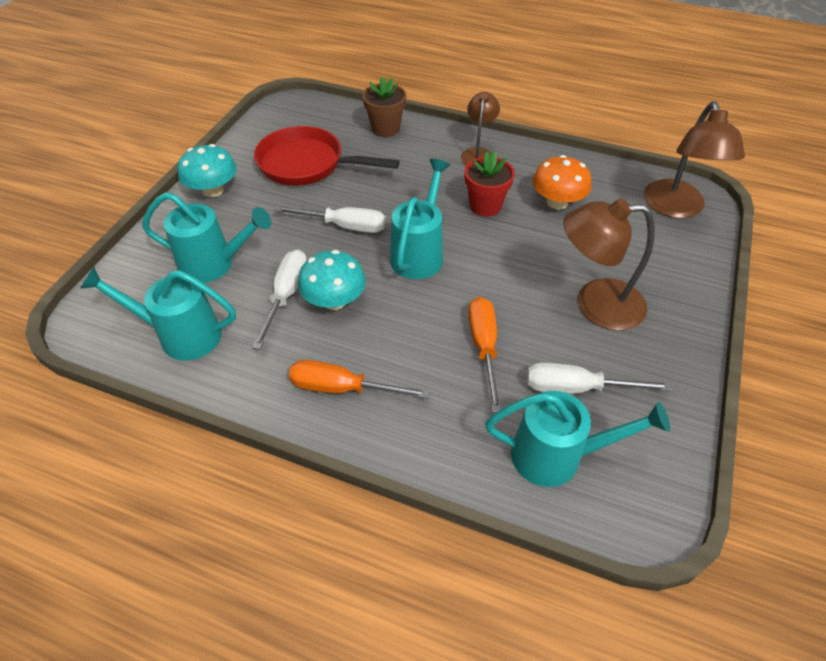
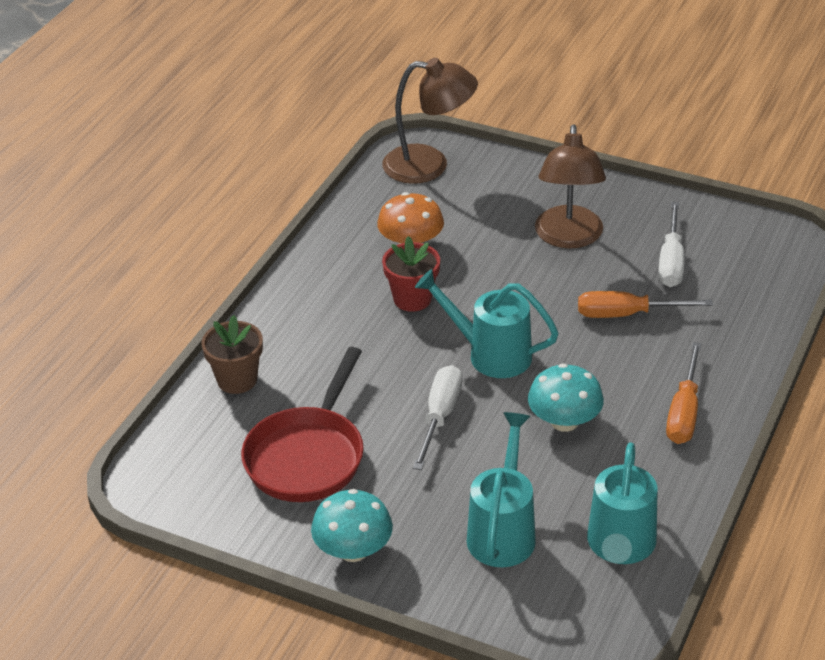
camera: 85 degrees left, 10 degrees down
white screwdriver [252,250,307,350] -> none
brown lamp [461,92,500,165] -> none
turquoise watering can [485,391,670,487] -> none

